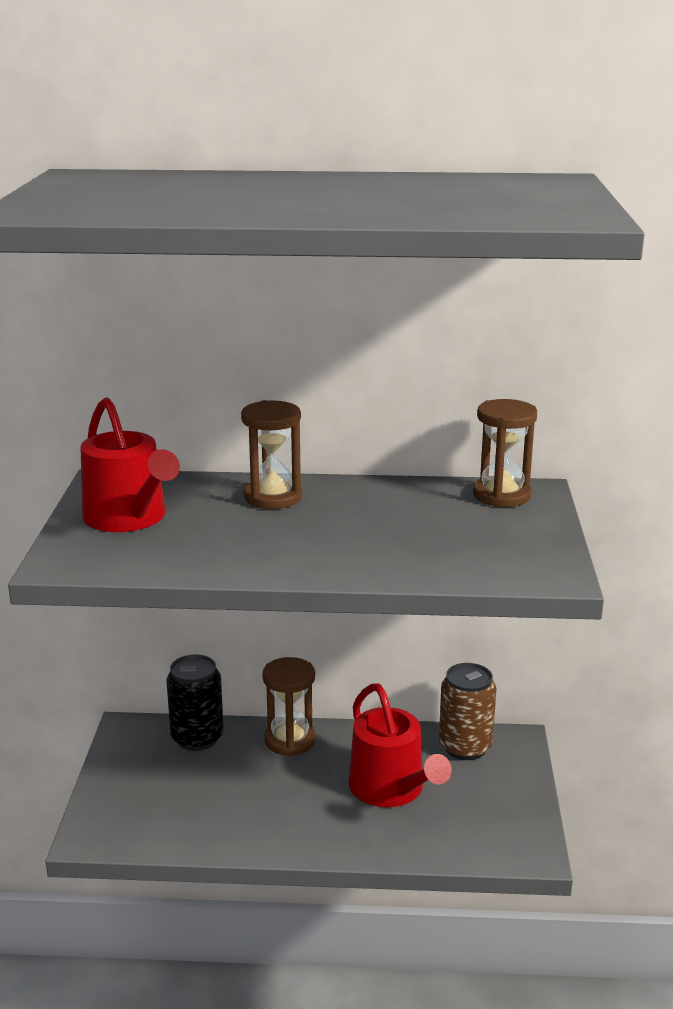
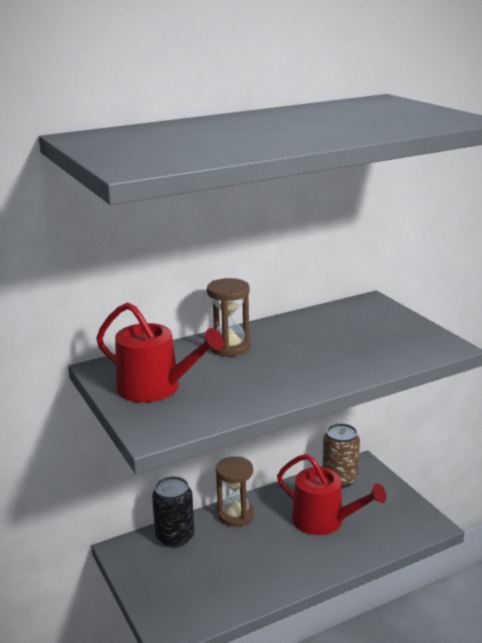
camera: 30 degrees left, 0 degrees up
brown hourglass [473,399,537,507] -> none

